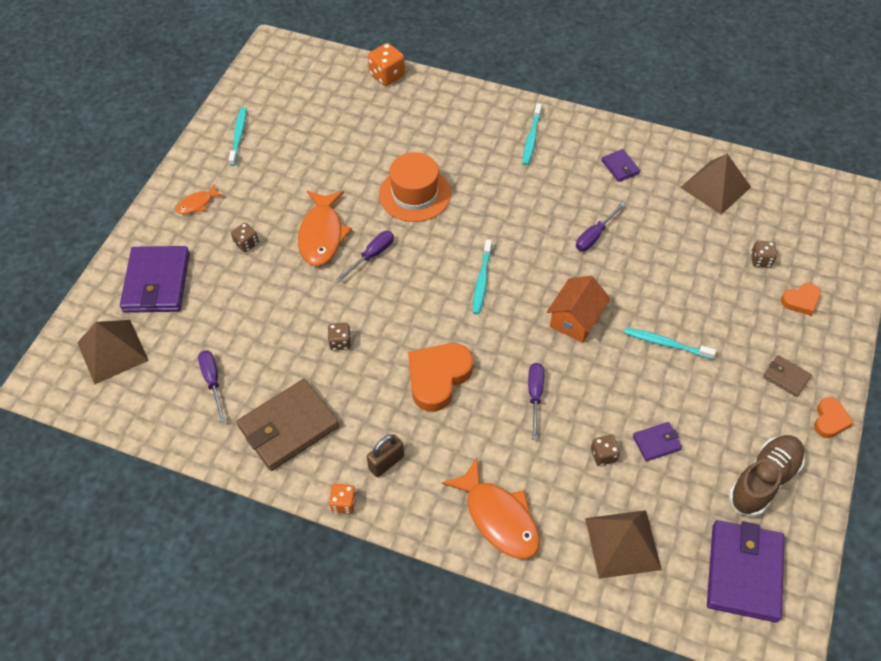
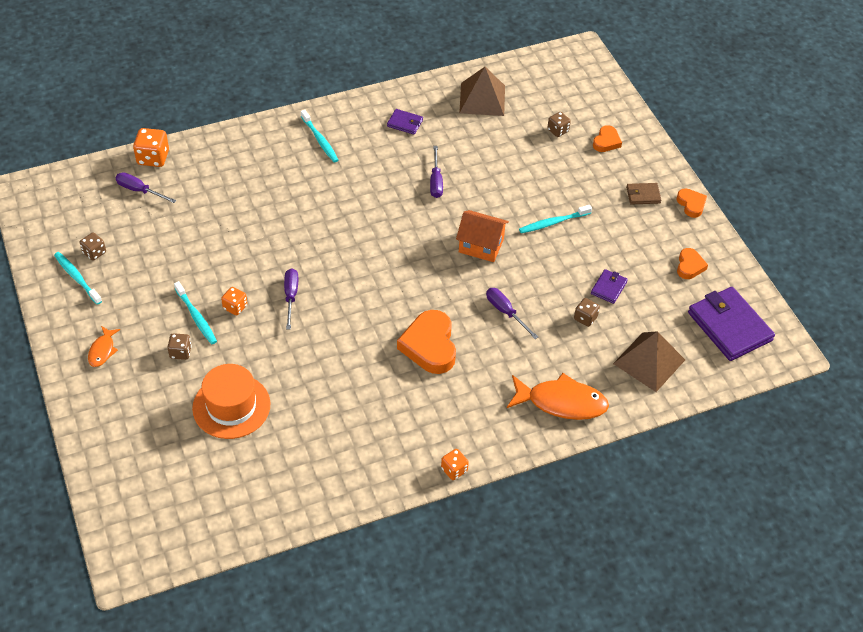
camera: 45 degrees left, 5 degrees down
brown pyramid [77,320,149,384] -> none
purple wallet [120,246,190,313] -> none
purple screwdriver [198,350,226,422] -> purple screwdriver moved to [116,172,176,203]
brown wallet [237,379,339,471] -> none
orange fish [298,191,352,266] -> orange dice [221,287,247,315]
brown dice [328,323,351,351] -> brown dice moved to [80,232,106,261]
brown padlock [367,434,404,477] -> none
orange hat [379,152,451,222] -> orange hat moved to [192,364,271,439]
turquoise toothbrush [473,239,492,314] -> turquoise toothbrush moved to [174,281,217,344]
orange house [547,276,611,343] -> orange house turned 60 degrees counterclockwise [456,210,509,262]
brown shoe [729,435,805,517] -> orange heart [677,248,708,279]

